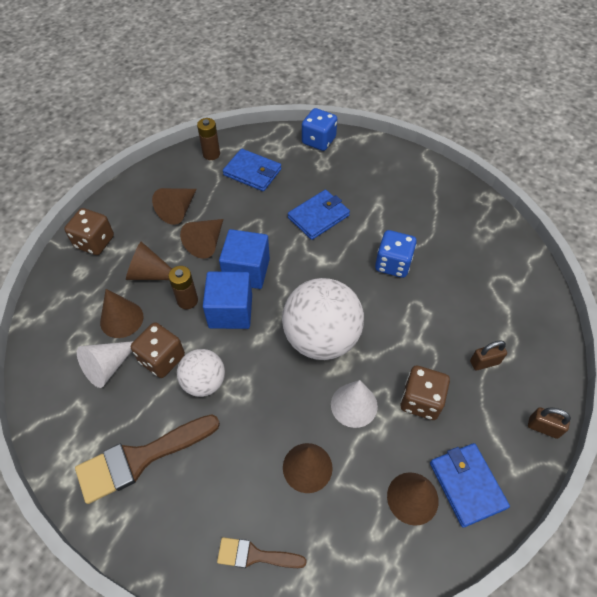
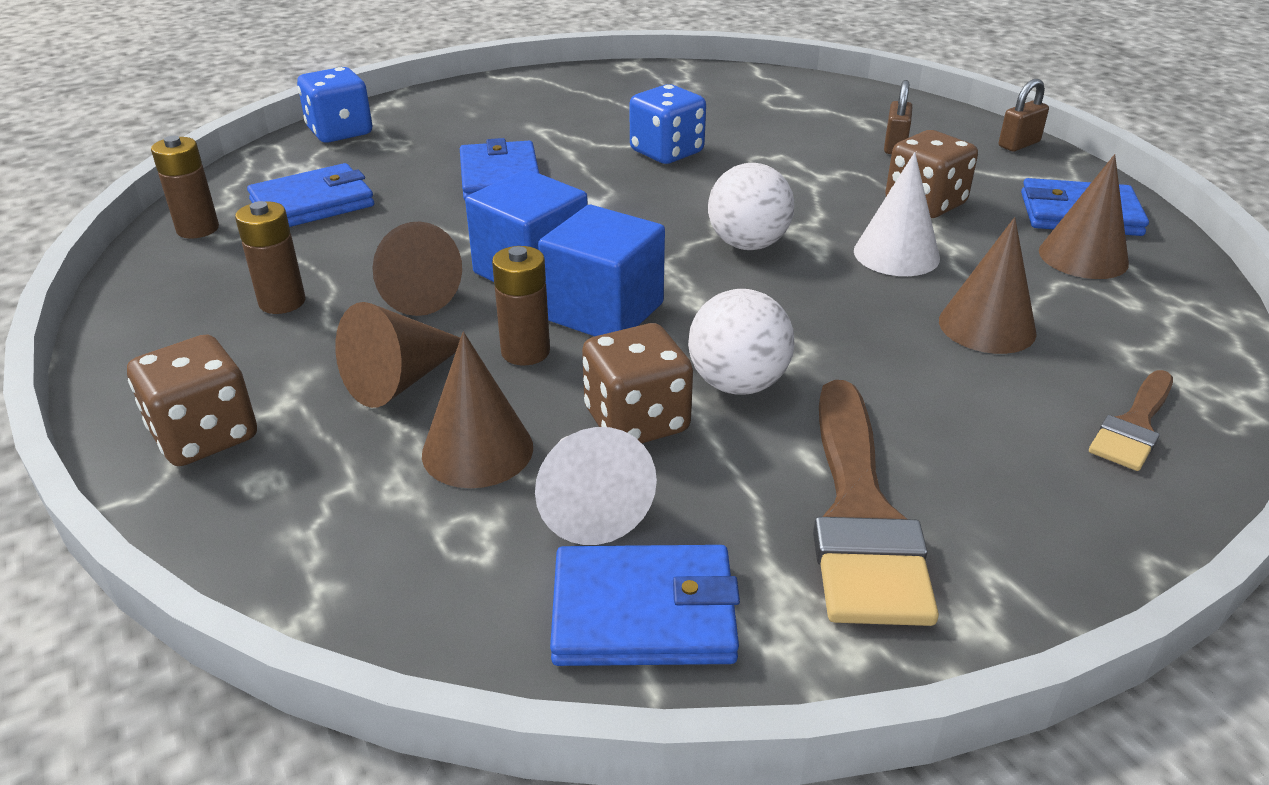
camera: 60 degrees left, 20 degrees down
brown cone [152,188,197,225] -> brown battery [235,201,305,314]
white ball [282,278,364,360] -> white ball [708,163,794,250], size x0.57
none -> blue wallet [550,545,740,666]

